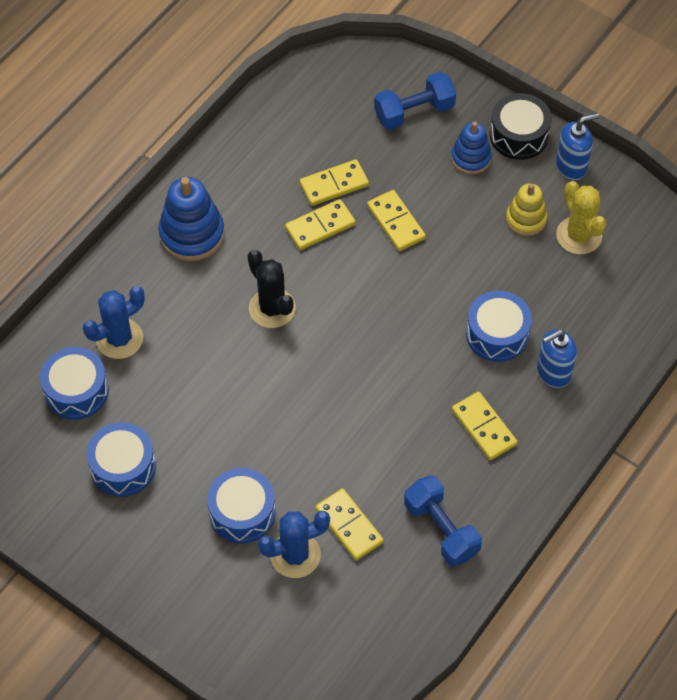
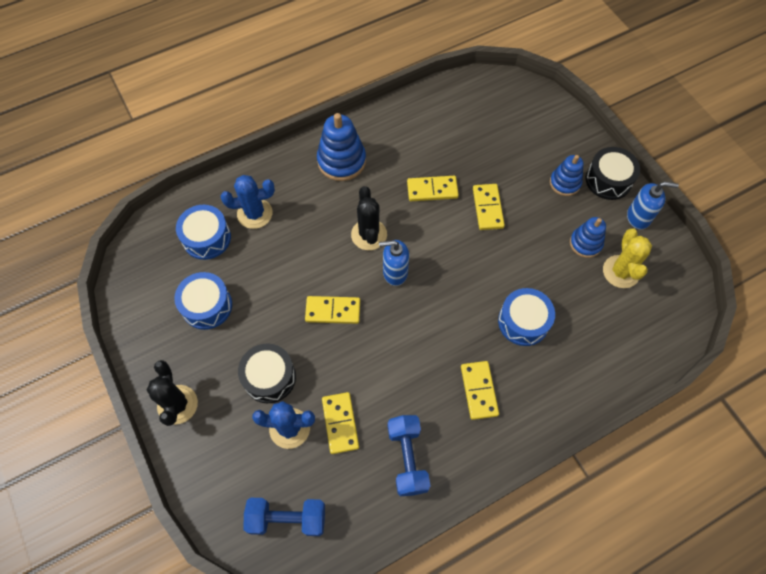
camera: 25 degrees right, 5 degrees up
blue drum [207,468,276,543] -> black drum [238,343,296,403]
yellow domino [299,159,369,206] -> yellow domino moved to [305,296,360,324]
blue dumbbell [374,72,456,130] -> blue dumbbell moved to [244,498,325,536]
yellow stacking toy [506,183,547,236] -> blue stacking toy [570,217,606,258]
blue soap dispenser [537,329,577,388] -> blue soap dispenser moved to [379,240,409,286]
none -> black cactus [147,360,198,426]

